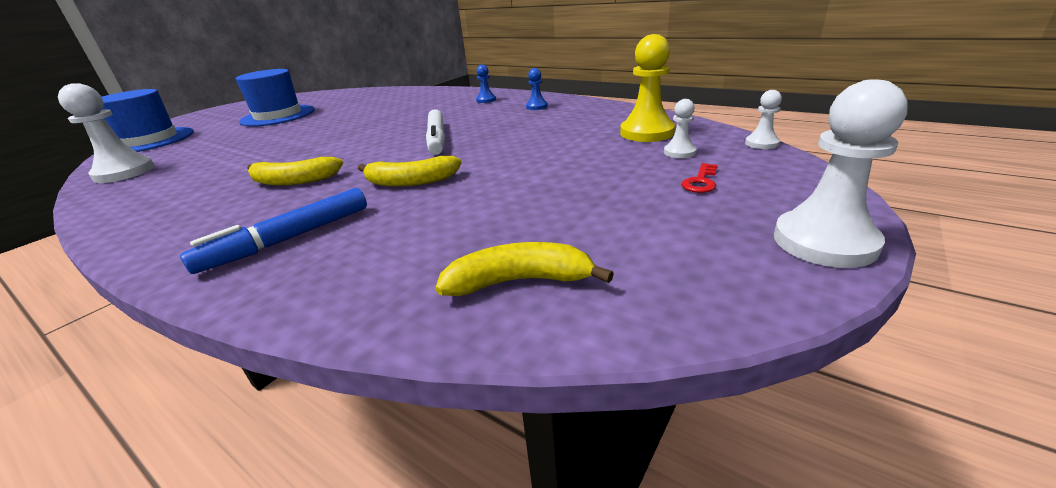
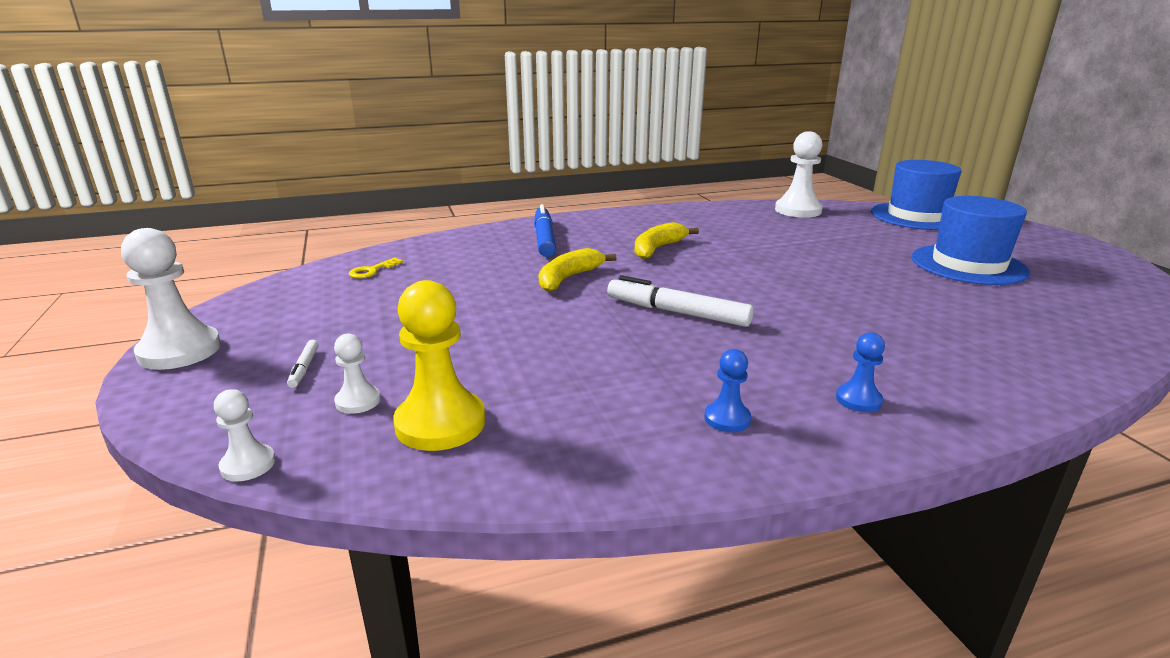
camera: 125 degrees right, 5 degrees down
yellow banana [436,242,614,296] -> yellow key [349,257,403,278]
red key [681,163,718,193] -> white marker [287,340,319,388]

